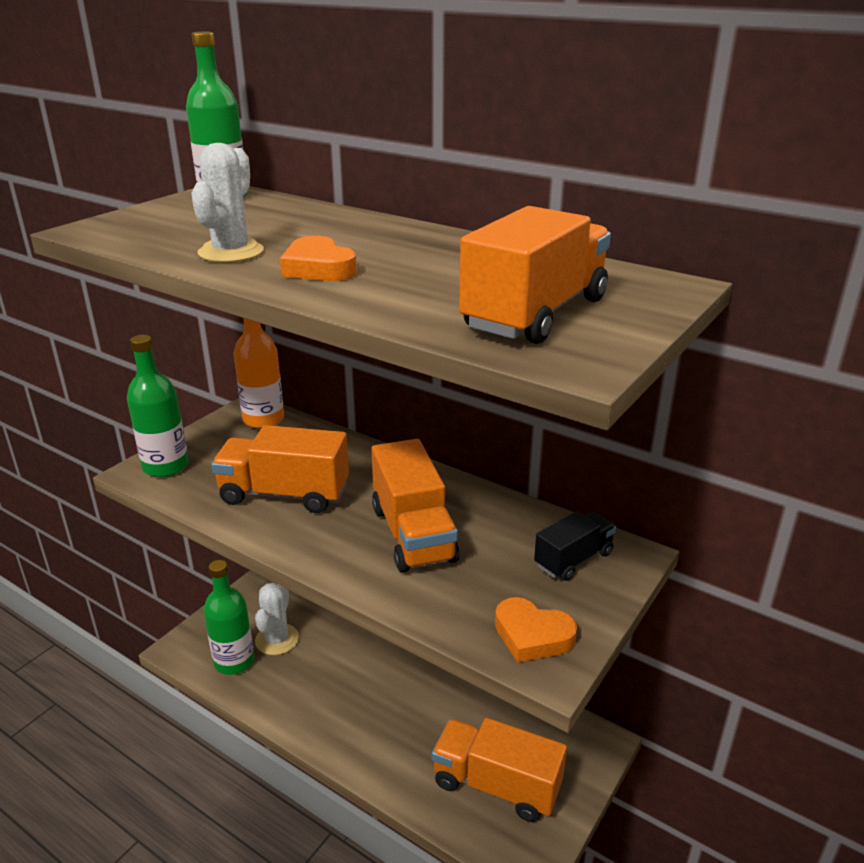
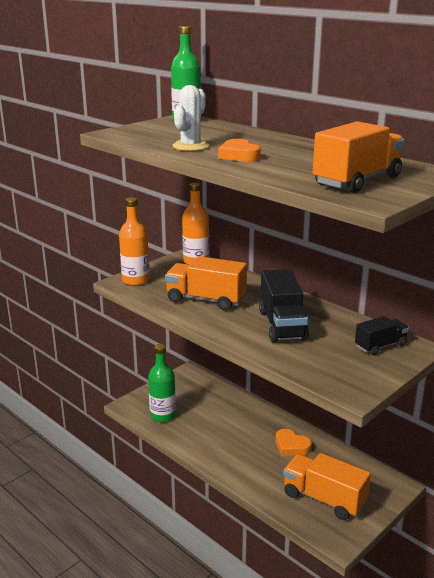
camera: 10 degrees right, 5 degrees down
green bottle [127,335,189,477] -> orange bottle [119,197,150,286]
white cactus [255,583,299,655] -> none
orange truck [371,439,460,573] -> black truck [259,269,309,342]
orange heart [495,597,577,663] -> orange heart moved to [276,429,312,456]

